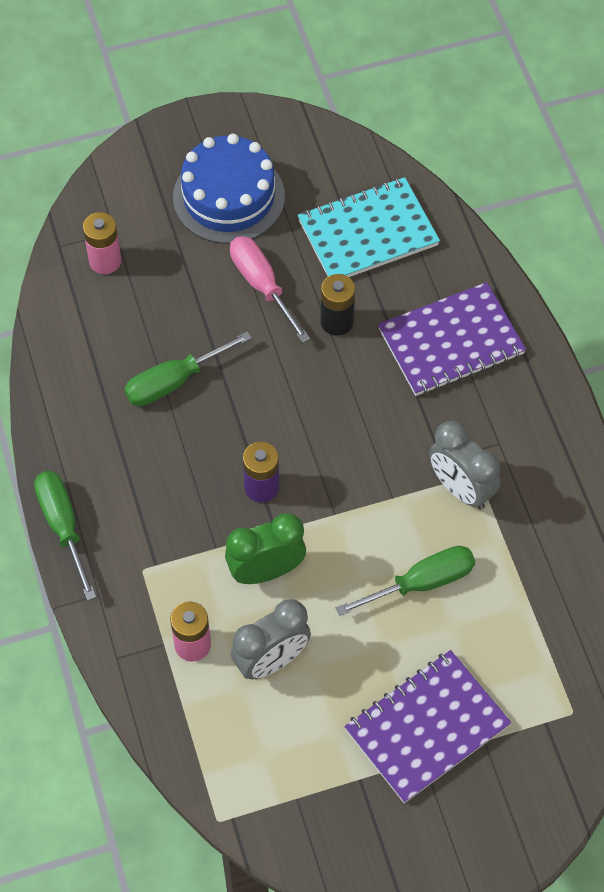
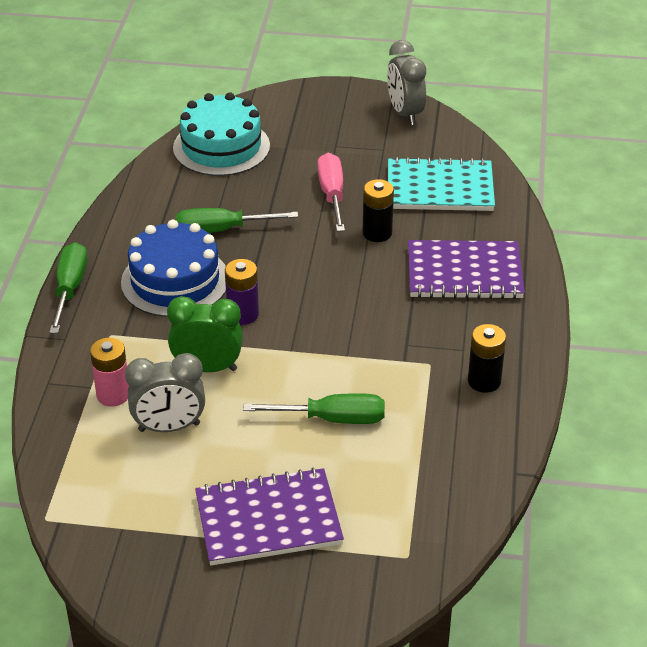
camera: 25 degrees right, 20 degrees down
pink battery [83,212,122,274] -> turquoise cake [173,92,270,176]
blue cake [173,134,285,244] -> blue cake moved to [121,220,226,317]
grey clock [429,421,500,510] -> grey clock moved to [387,40,426,125]
none -> black battery [468,324,506,393]

